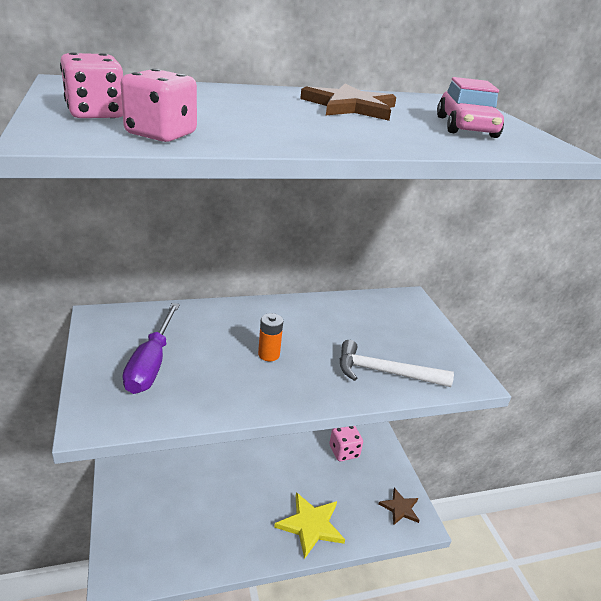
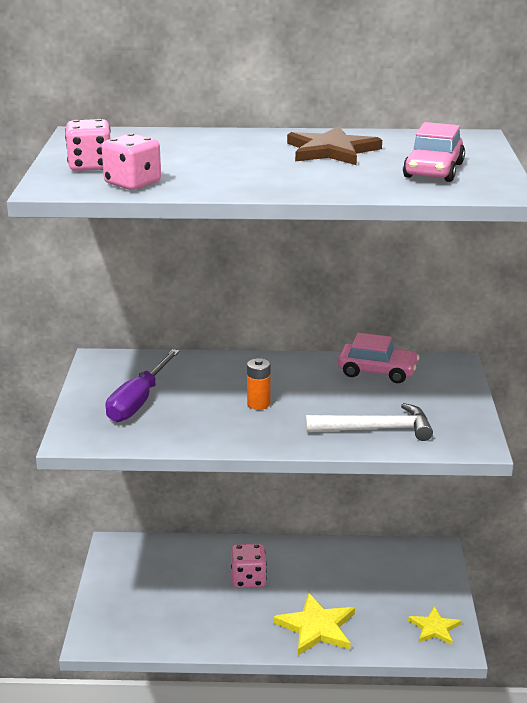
camera: 20 degrees right, 5 degrees down
pink dice [329,426,363,461] -> pink dice moved to [231,543,266,588]
white hammer [340,340,454,387] -> white hammer turned 150 degrees clockwise [305,403,433,441]
brown star [379,488,420,525] -> yellow star [408,606,461,645]
none -> pink car [337,333,419,383]

